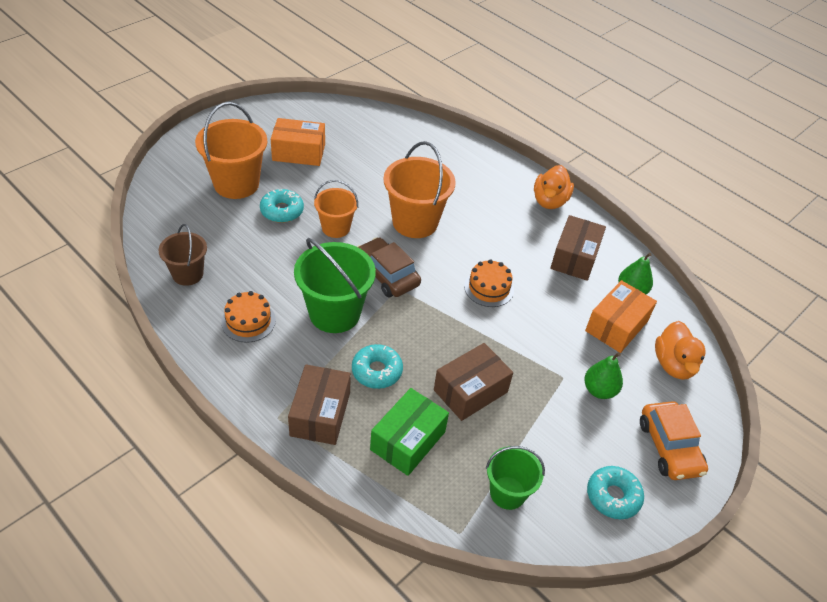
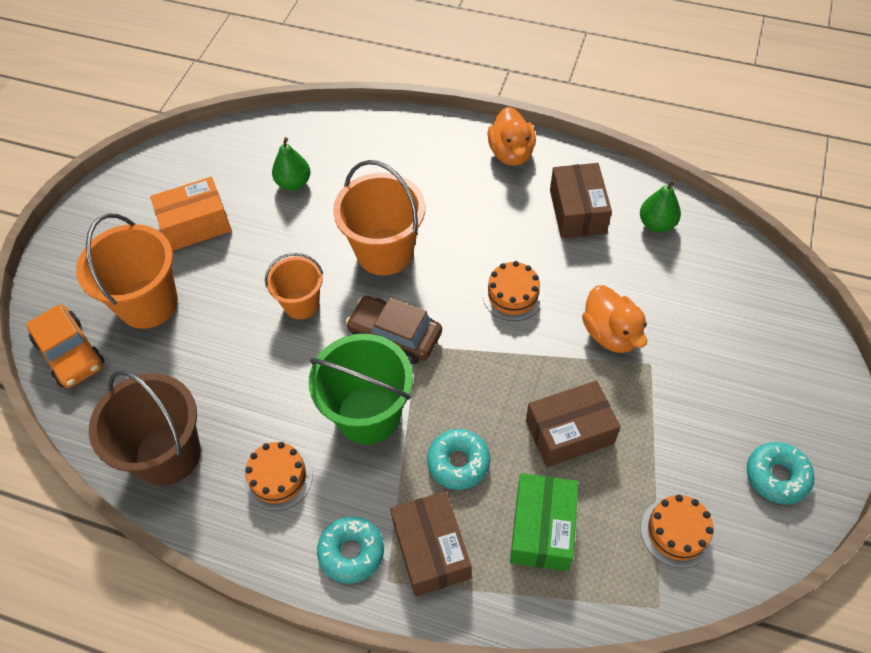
camera: 20 degrees left, 10 degrees up
brown bucket [158,224,207,286] -> brown bucket [89,370,201,485], size x1.65
turquoise donut [260,189,304,223] -> turquoise donut moved to [317,516,384,584]
brown box [434,343,513,421] -> brown box turned 45 degrees clockwise [526,381,621,467]
green bucket [486,446,545,510] -> orange cake [641,495,714,568]
green pear [584,352,623,399] -> green pear moved to [272,137,311,191]
orange box [585,280,657,353] -> none
orange car [640,401,708,480] -> orange car moved to [26,305,105,388]
orange duck [655,321,706,380] -> orange duck moved to [582,285,647,353]

